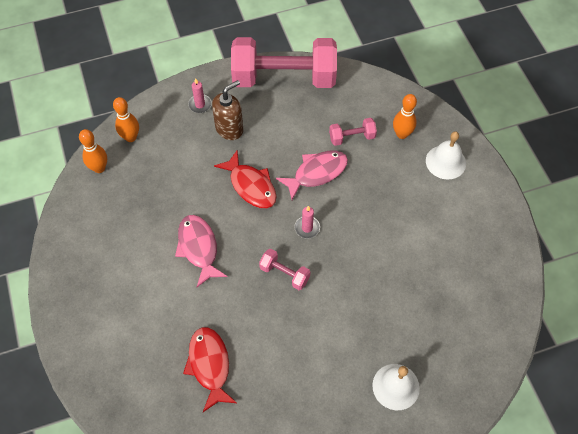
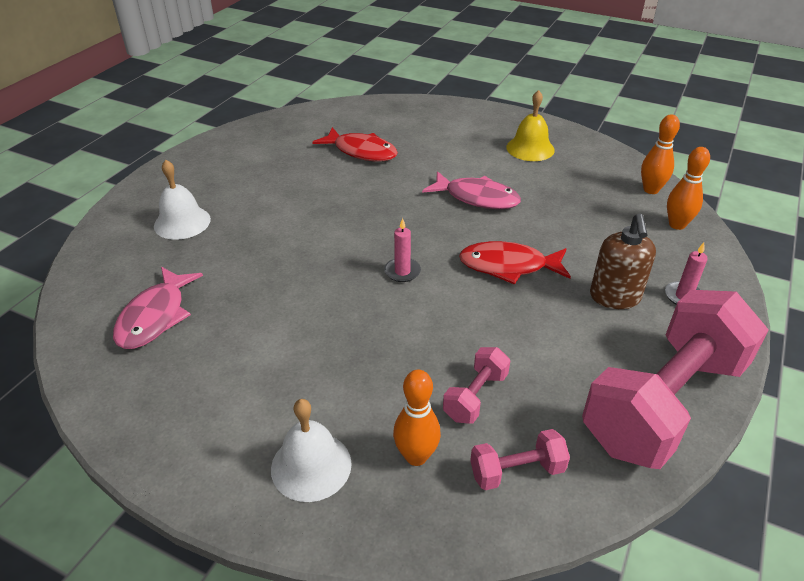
camera: 135 degrees right, 20 degrees down
pink dumbbell [259,249,310,290] -> pink dumbbell moved to [470,429,570,490]
pink fish [276,150,348,200] -> pink fish moved to [113,267,203,349]
none -> yellow bell [506,90,555,161]

